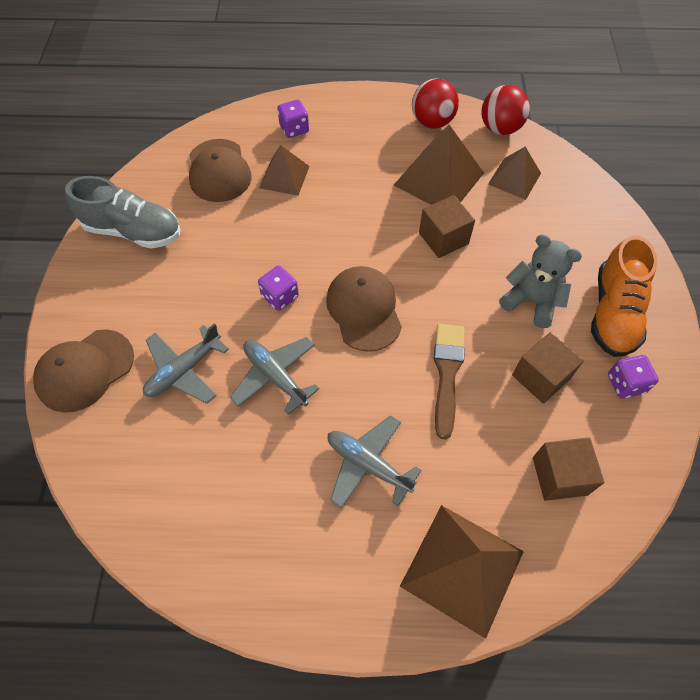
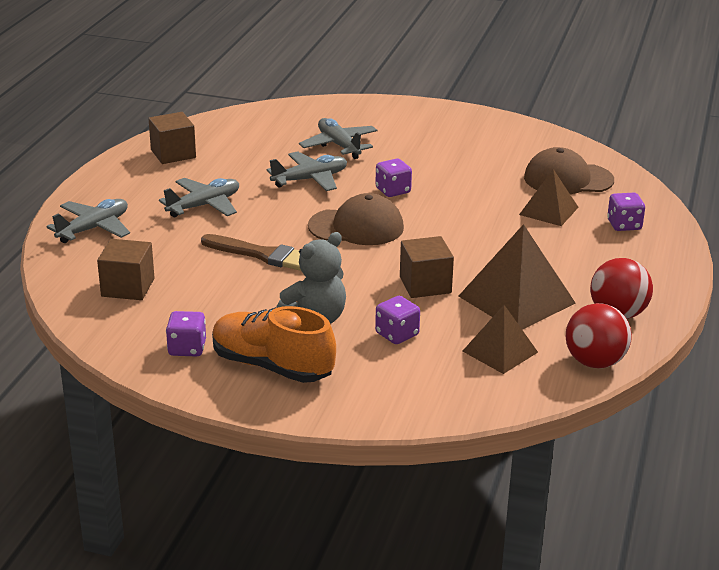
camera: 105 degrees right, 30 degrees down
brown cap [33,329,134,413] -> none
grey shoe [65,176,180,249] -> none
brown pyramid [400,505,524,639] -> grey plane [46,199,130,243]
brown cube [512,332,584,404] -> brown cube moved to [148,112,196,164]
none -> purple dice [375,296,420,344]

